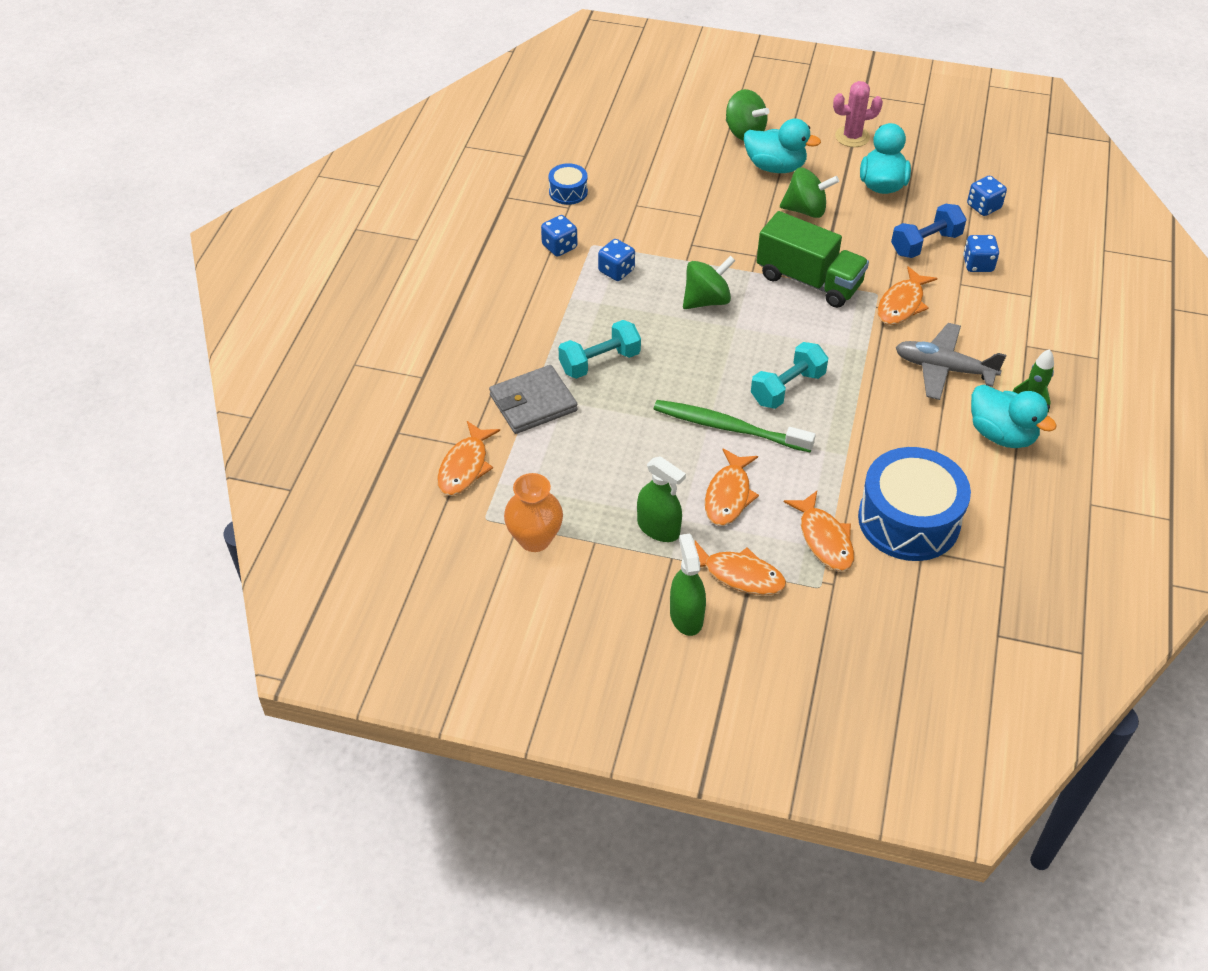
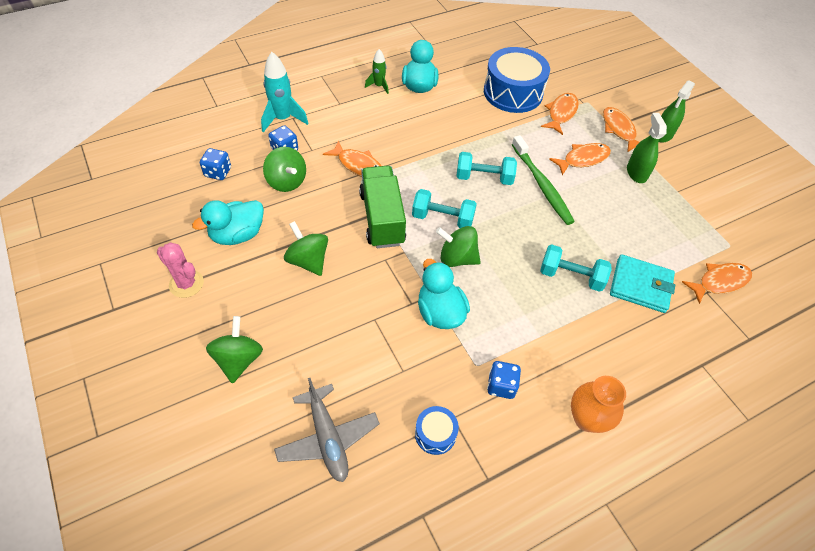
camera: 135 degrees left, 5 degrees up
grey wallet [489,365,578,434] -> turquoise wallet [610,254,675,313]
orange vase [504,473,563,552] -> orange vase moved to [571,376,626,433]
blue dice [598,239,635,281] -> none
turquoise duck [744,118,821,173] -> turquoise duck moved to [418,259,470,329]
orange fish [877,266,937,325] -> orange fish turned 45 degrees clockwise [323,140,381,177]
blue dumbbell [891,204,967,258] -> green spinning top [263,147,306,192]
grey plane [896,323,1006,400] -> grey plane moved to [274,378,380,482]
none -> turquoise rocket [261,52,308,132]
none -> turquoise dumbbell [412,189,477,228]

